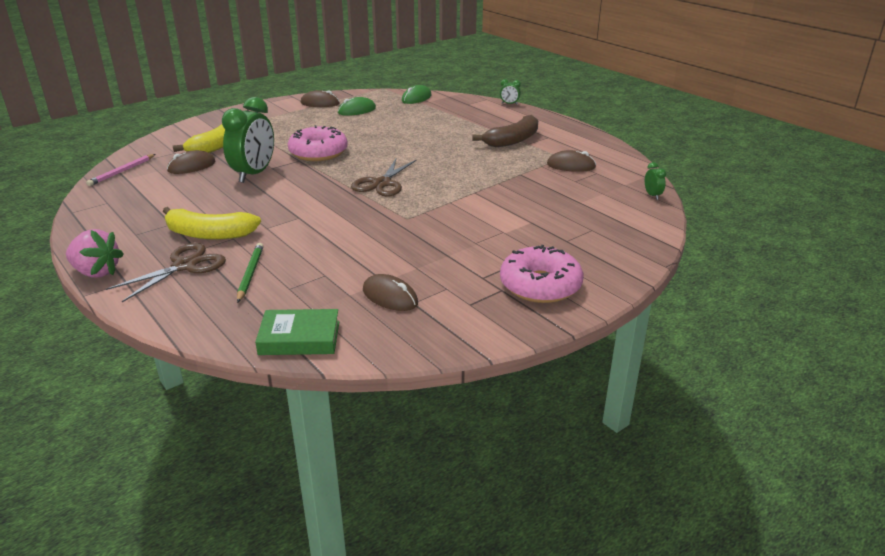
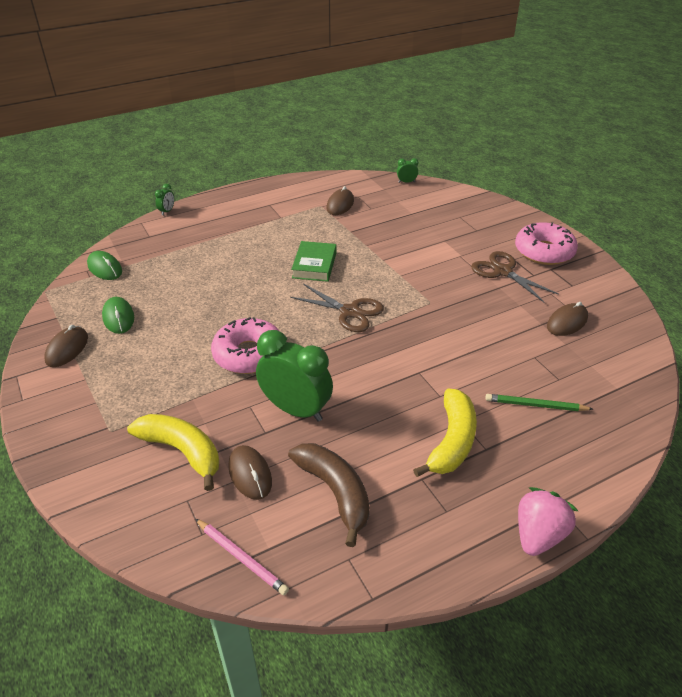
camera: 80 degrees left, 10 degrees up
brown scissors [106,243,226,302] -> brown scissors moved to [471,251,559,302]
green book [255,309,340,355] -> green book moved to [291,241,337,282]
brown banana [472,115,538,147] -> brown banana moved to [288,443,370,547]

